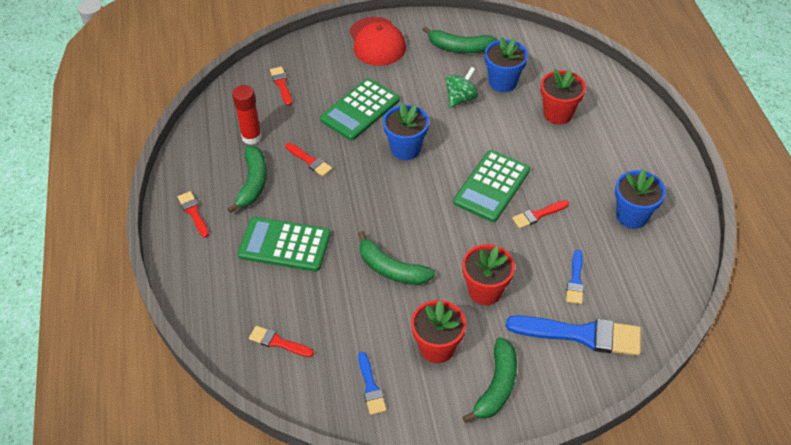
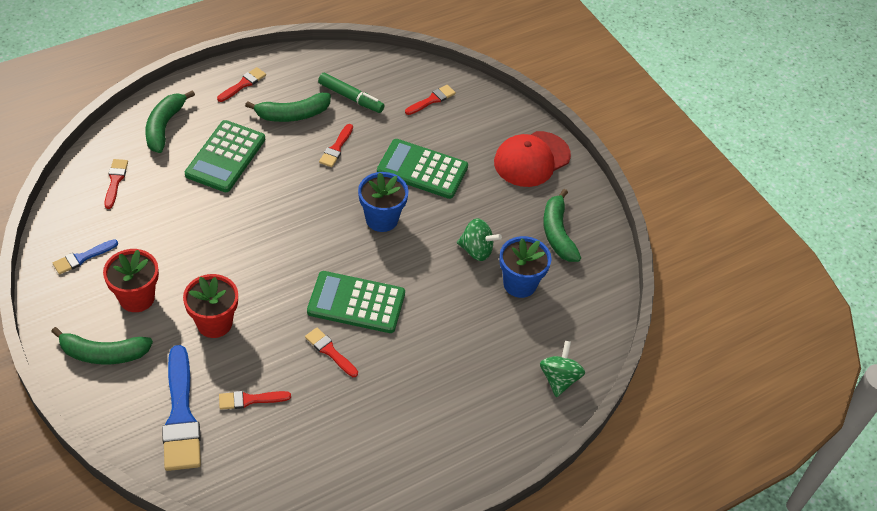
camera: 65 degrees right, 0 degrees up
red glue stick [232,85,262,145] -> green marker [318,73,385,113]
green calculator [238,217,331,272] -> green calculator turned 150 degrees counterclockwise [185,120,265,192]
green banana [358,231,435,285] -> green banana moved to [145,90,195,153]
red flower pot [541,69,586,124] -> none
blue brush [566,250,584,304] -> red brush [219,391,291,410]
blue flower pot [615,169,666,229] -> none
none -> green spinning top [540,341,585,397]

